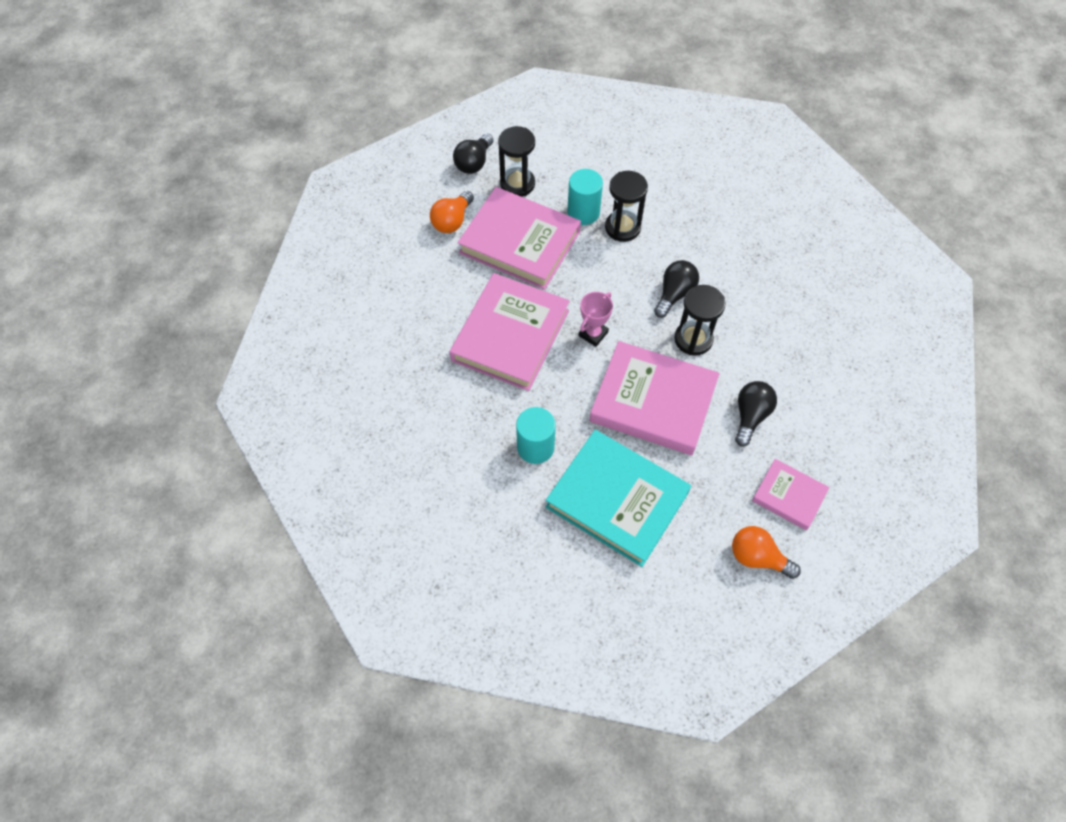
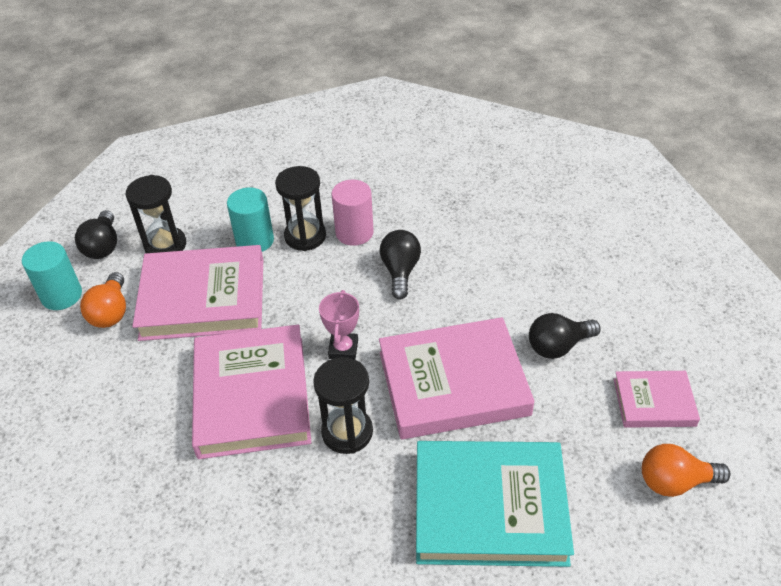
camera: 30 degrees left, 15 degrees down
turquoise cylinder [516,407,556,464] -> turquoise cylinder moved to [22,241,82,310]
black hourglass [674,285,726,356] -> black hourglass moved to [313,357,373,454]
black light bulb [735,381,777,447] -> black light bulb turned 105 degrees counterclockwise [529,313,600,359]
none -> pink cylinder [331,180,374,246]

